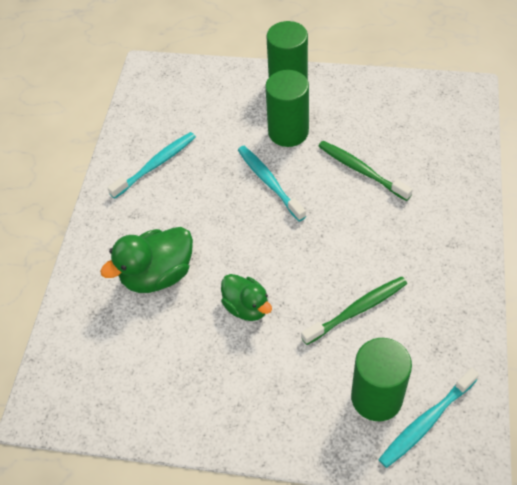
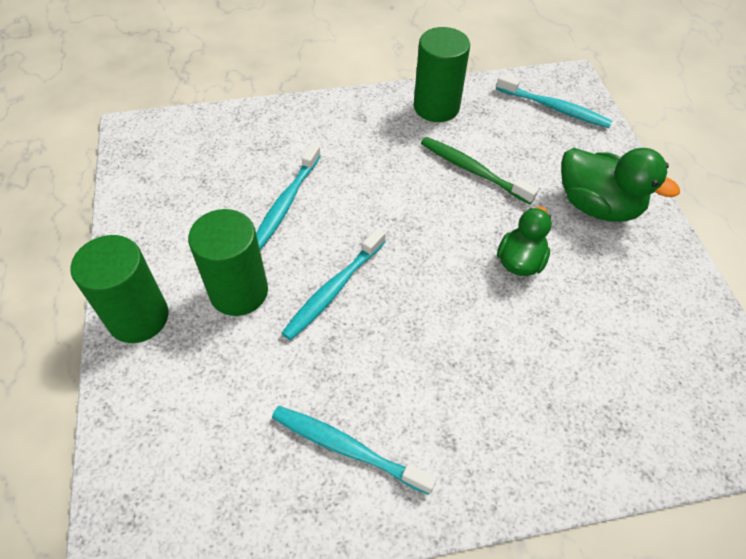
camera: 115 degrees left, 0 degrees up
green duck [100,227,193,293] -> green duck moved to [561,148,680,222]
green toothbrush [318,141,413,201] -> turquoise toothbrush [256,144,321,250]
green cylinder [351,338,412,421] -> green cylinder moved to [414,27,470,122]

